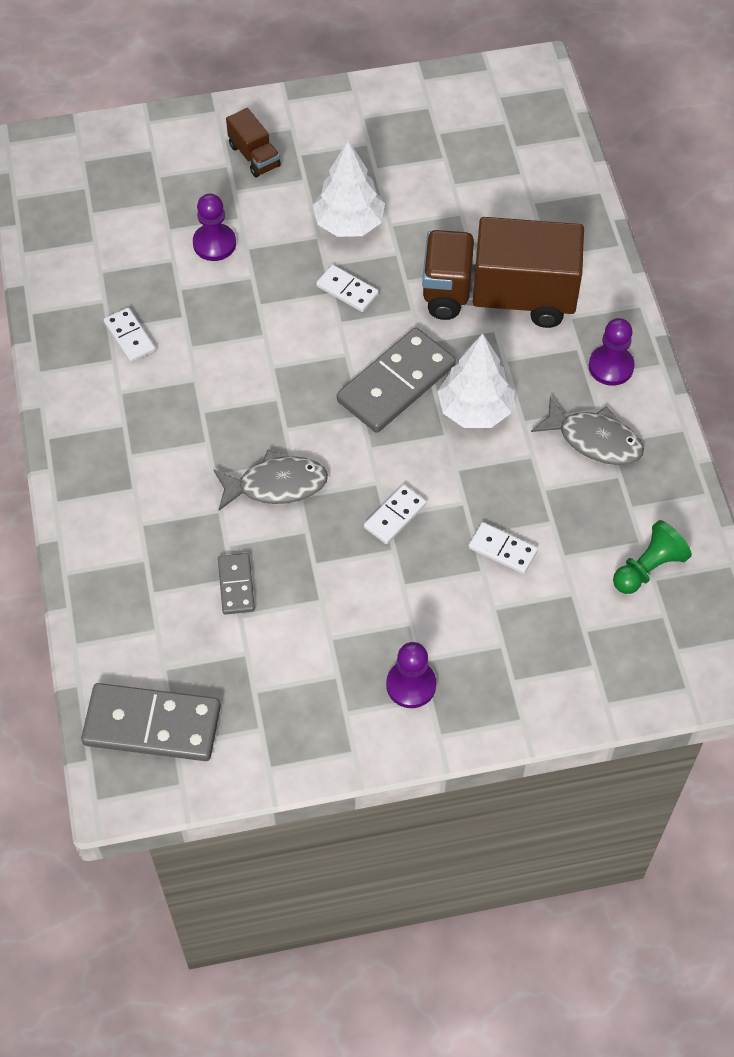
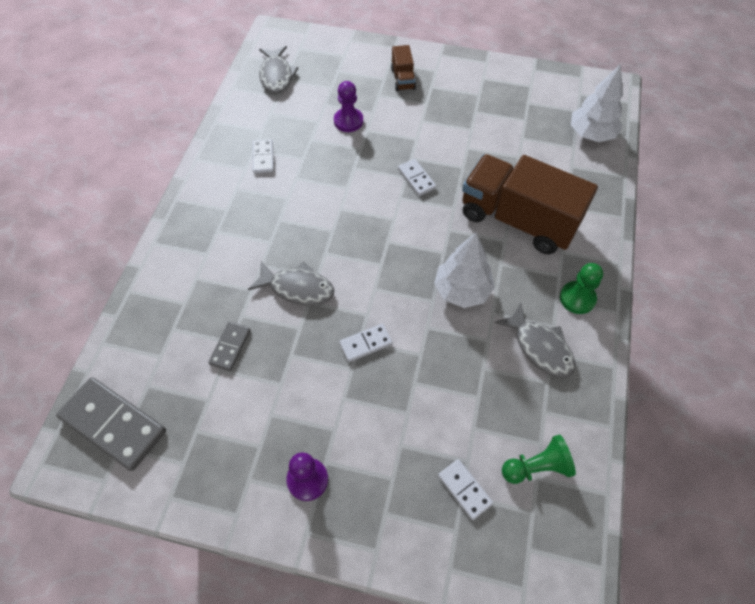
camera: 25 degrees right, 0 degrees up
white tree [313,141,385,237] -> white tree moved to [571,64,623,142]
grey domino [337,328,456,433] -> none
white domino [468,522,538,574] -> white domino moved to [438,459,493,520]
purple pawn [589,318,635,386] -> green pawn [560,263,603,314]
none -> grey fish [259,46,298,93]

